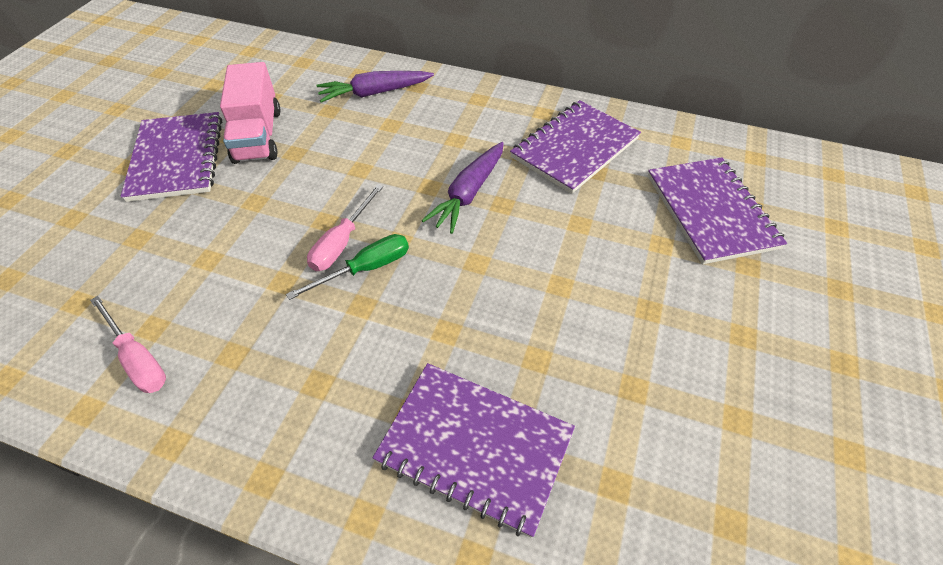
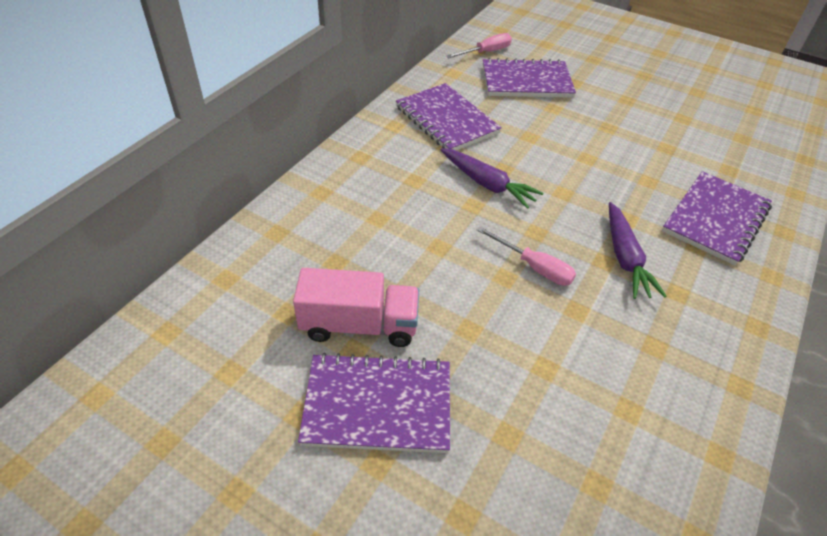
camera: 80 degrees left, 5 degrees down
pink screwdriver [90,296,166,393] -> pink screwdriver moved to [446,33,512,58]
green screwdriver [286,234,409,300] -> none
purple carrot [316,71,434,102] -> purple carrot moved to [609,202,666,299]

